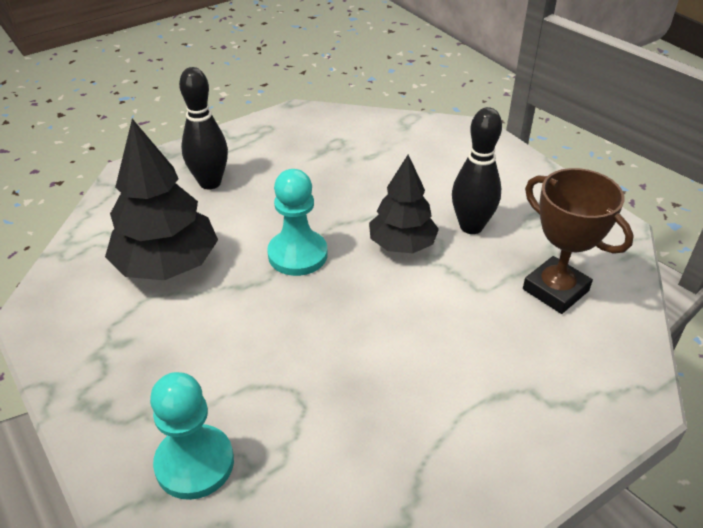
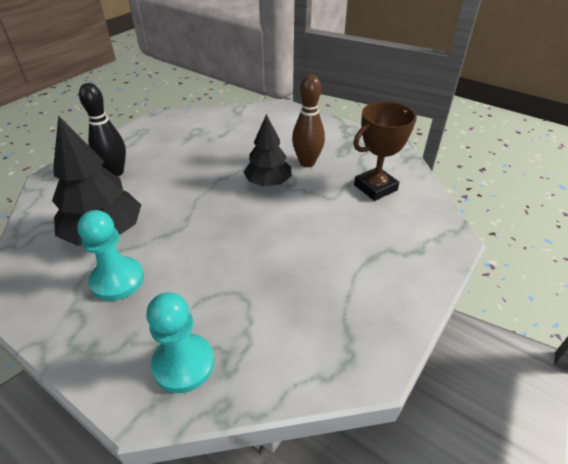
camera: 20 degrees left, 0 degrees up
turquoise pawn [267,169,327,276] -> turquoise pawn moved to [77,210,144,301]
black bowling pin [452,107,502,234] -> brown bowling pin [292,74,325,167]
brown trophy [523,168,634,314] -> brown trophy turned 60 degrees counterclockwise [353,102,417,201]

